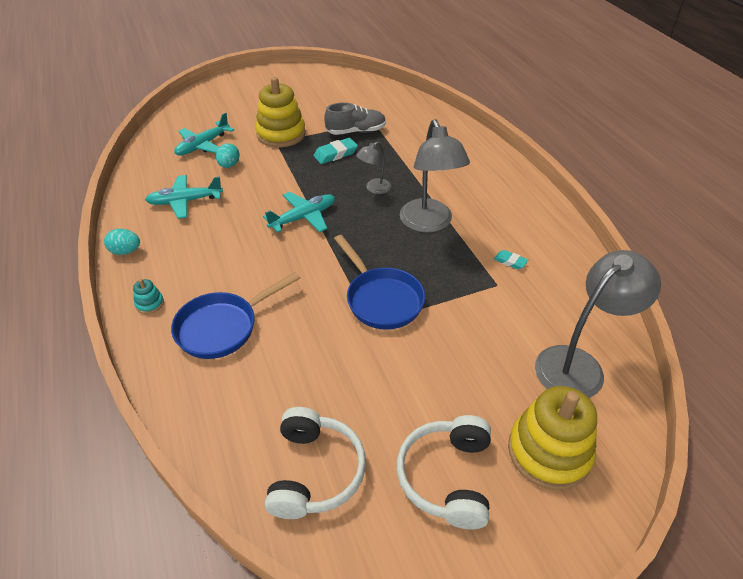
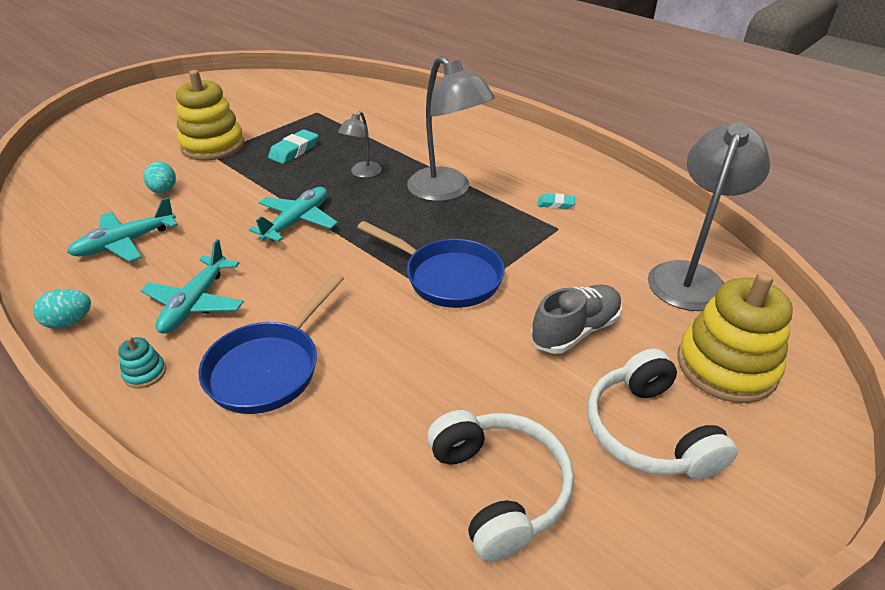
camera: 25 degrees left, 5 degrees down
turquoise plane [174,113,234,156] -> turquoise plane moved to [140,239,244,334]
grey shoe [324,102,386,135] -> grey shoe moved to [531,284,622,354]

